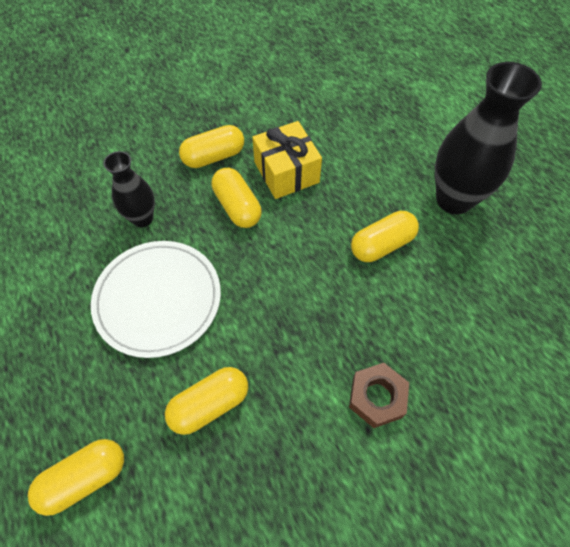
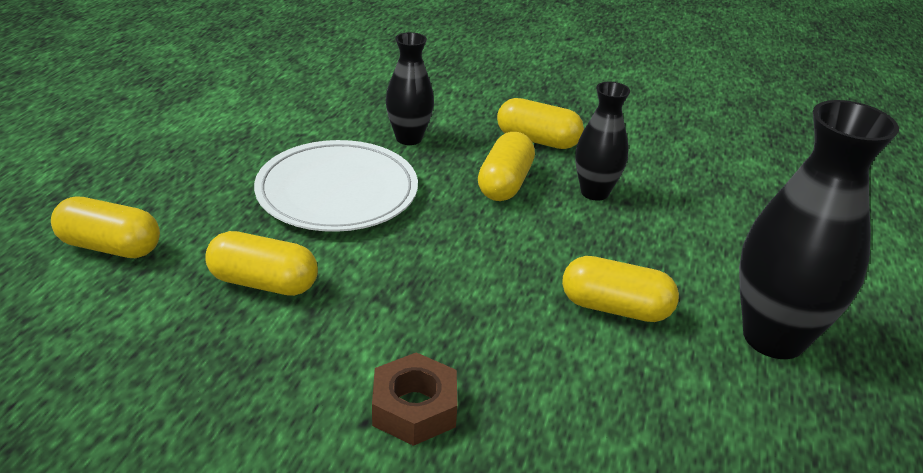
camera: 45 degrees right, 25 degrees down
yellow gift [252,121,322,199] -> black vase [575,82,630,201]

